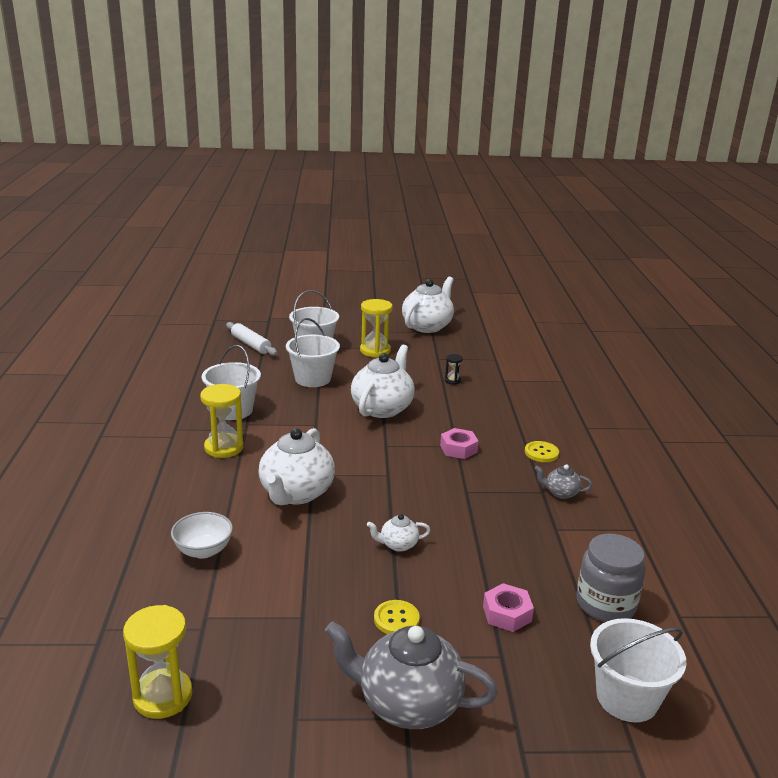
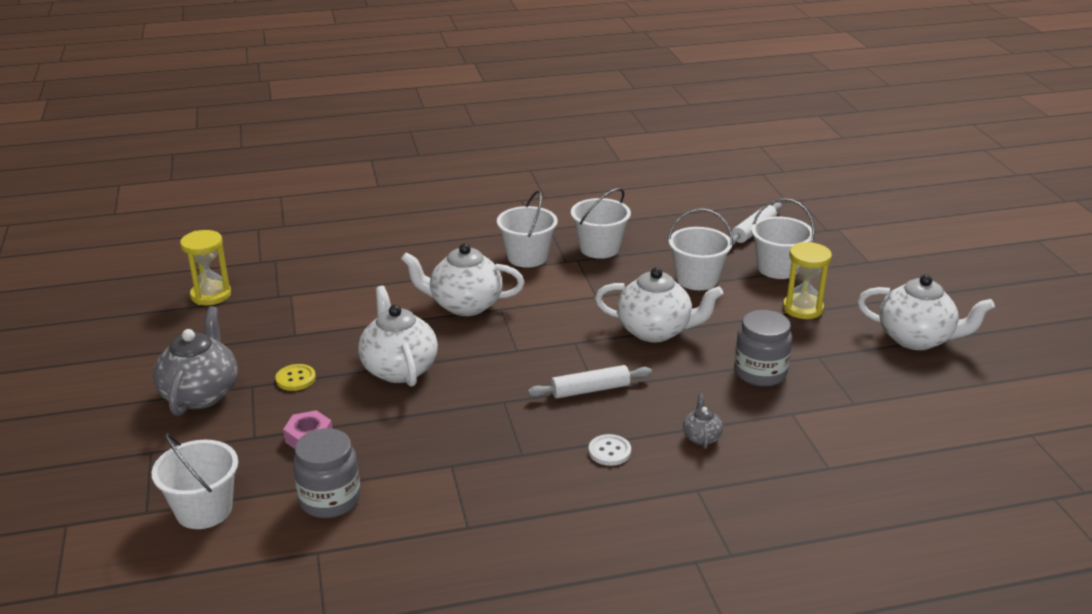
camera: 80 degrees right, 5 degrees up
white bowl [171,512,233,559] -> none
yellow hourglass [200,384,244,458] -> white bucket [497,191,558,268]
white teapot [367,514,431,552] -> white teapot [358,286,438,387], size x2.14
pink nut [440,428,479,459] -> white rolling pin [528,365,652,398]
black hourglass [445,354,463,385] -> grey jar [734,310,792,386]
yellow button [525,441,559,462] -> white button [588,434,631,466]
grey teapot [535,464,592,499] -> grey teapot moved to [683,394,723,449]

